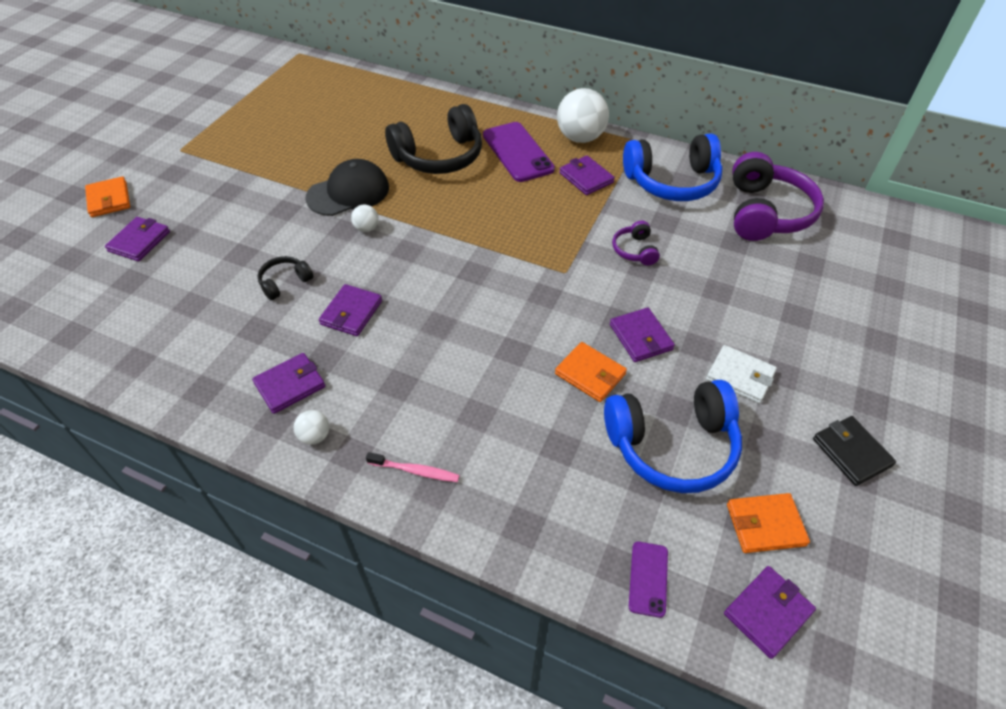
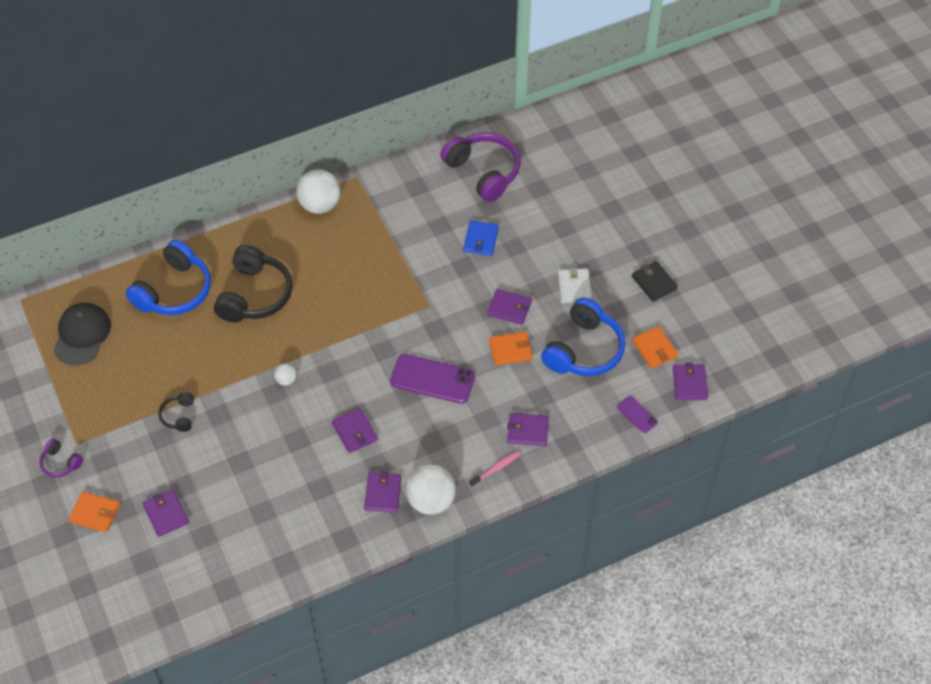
camera: 50 degrees left, 5 degrees up
black headphones [257,256,313,300] -> black headphones moved to [158,392,194,432]
white ball [294,410,329,445] -> white ball [406,465,456,515], size x2.15
black cap [305,159,389,216] -> black cap moved to [54,303,111,365]
purple phone [483,122,555,182] -> purple phone moved to [390,354,475,404]
purple wallet [559,156,615,195] -> purple wallet moved to [507,413,549,446]
purple headphones [612,221,660,265] -> purple headphones moved to [39,439,83,477]
blue headphones [623,133,723,201] -> blue headphones moved to [126,240,211,315]
white wallet [706,345,777,404] -> white wallet turned 75 degrees counterclockwise [558,267,592,303]
orange wallet [727,493,810,553] -> orange wallet turned 60 degrees counterclockwise [632,326,678,369]
black wallet [813,416,896,486] -> black wallet turned 45 degrees clockwise [632,261,678,302]
none -> blue wallet [463,220,499,256]

